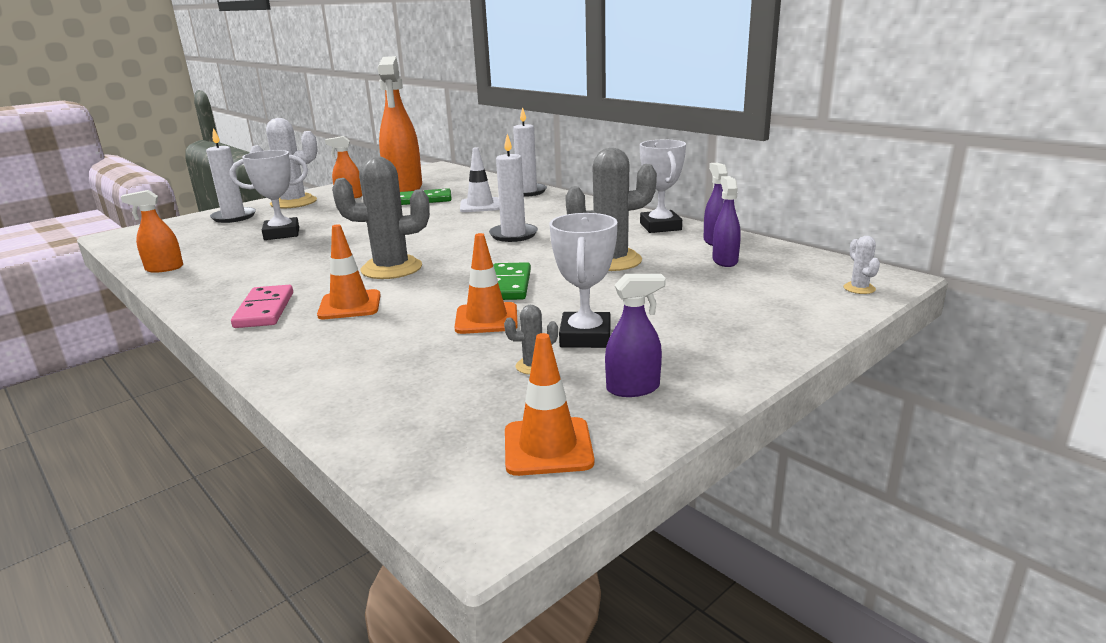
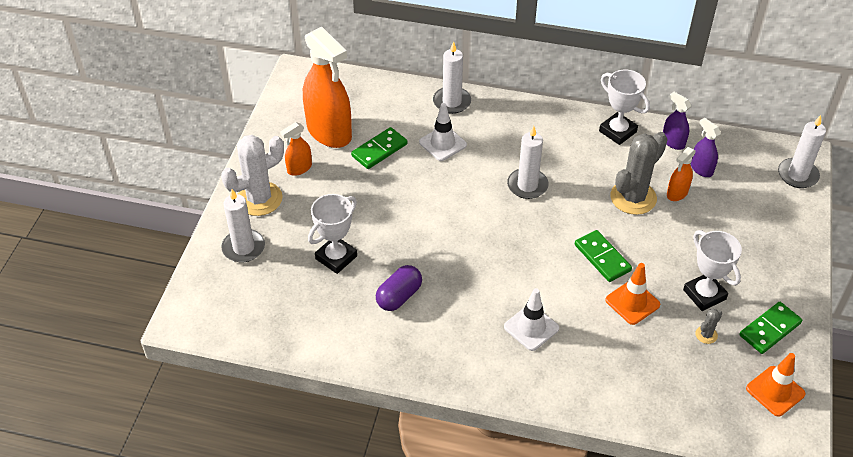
camera: 35 degrees left, 25 degrees up
orange spray bottle [121,190,183,273] -> orange spray bottle moved to [667,147,696,201]
pink domino [231,285,293,328] -> none
orange traffic cone [317,224,381,319] -> white traffic cone [504,288,559,351]
grey cactus [332,157,430,279] -> none
purple spray bottle [605,274,666,397] -> green domino [740,302,802,354]
white cactus [843,236,880,294] -> white candle [778,115,826,188]
none -> purple capsule [376,265,422,311]

